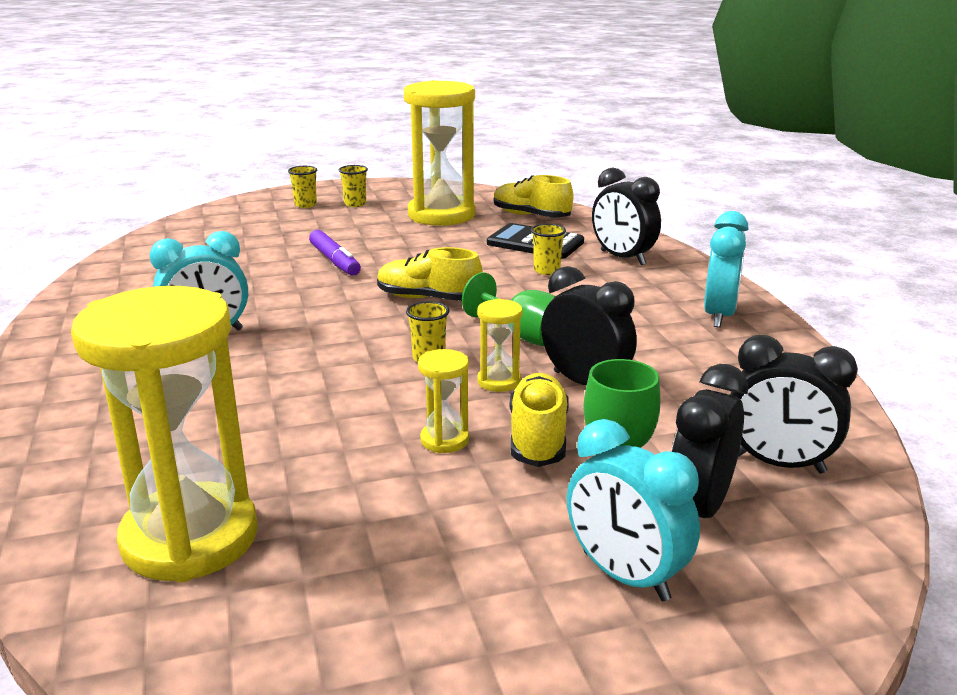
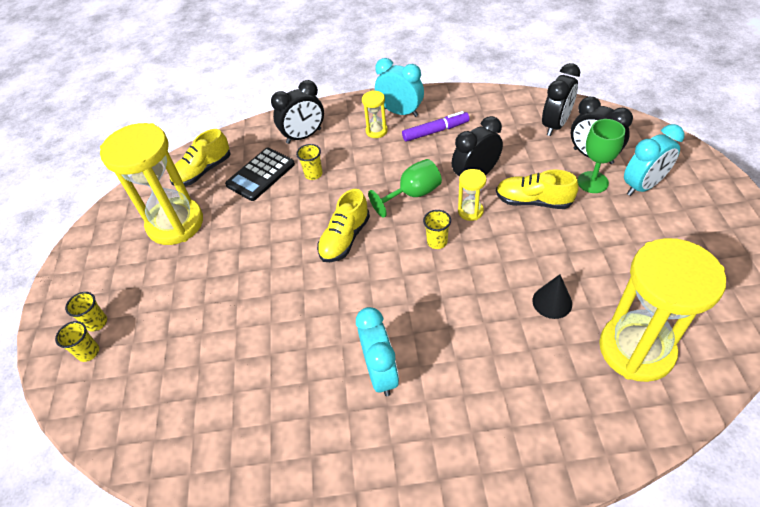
camera: 75 degrees left, 25 degrees up
purple marker [309,230,361,276] -> purple marker moved to [402,111,469,142]
yellow cup [339,165,368,207] -> yellow cup moved to [55,321,99,362]
yellow hourglass [418,349,469,453] -> yellow hourglass moved to [362,90,388,138]
none -> black cone [532,274,572,319]

